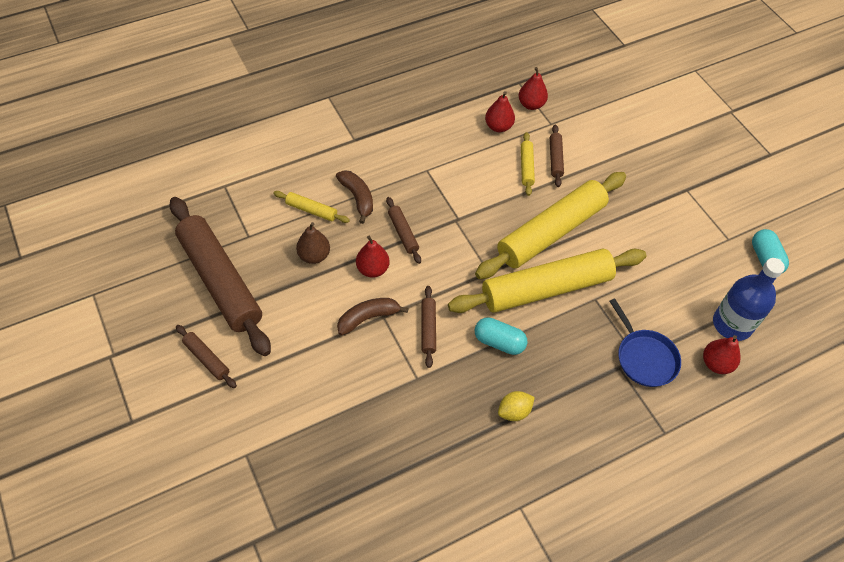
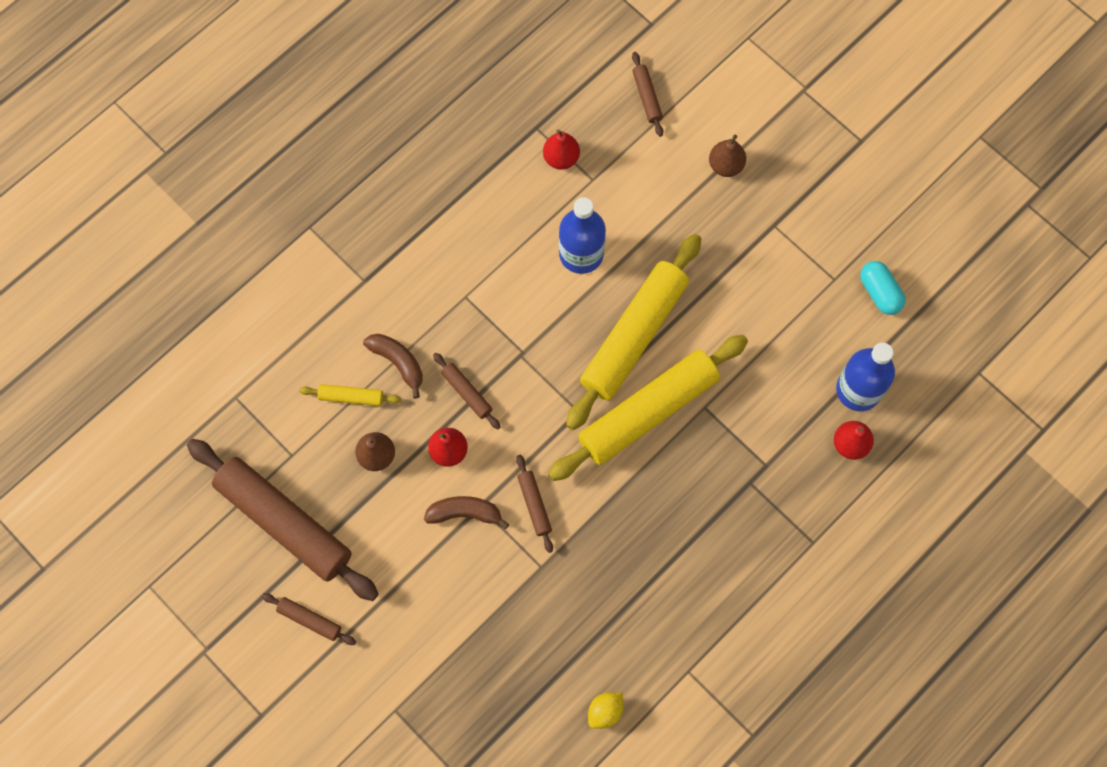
camera: 15 degrees left, 15 degrees up
brown banana [337,298,408,335] -> brown banana turned 45 degrees clockwise [424,496,509,529]
turquoise capsule [475,317,528,355] -> none
red pear [485,91,515,132] -> none
yellow lemon [498,391,535,421] -> yellow lemon moved to [588,692,623,729]
yellow rolling pin [521,132,535,196] -> blue bottle [559,197,606,274]
brown rolling pin [550,125,564,187] -> brown rolling pin moved to [632,52,663,137]
blue pan [609,298,681,387] -> none
none -> brown pear [709,134,746,177]

